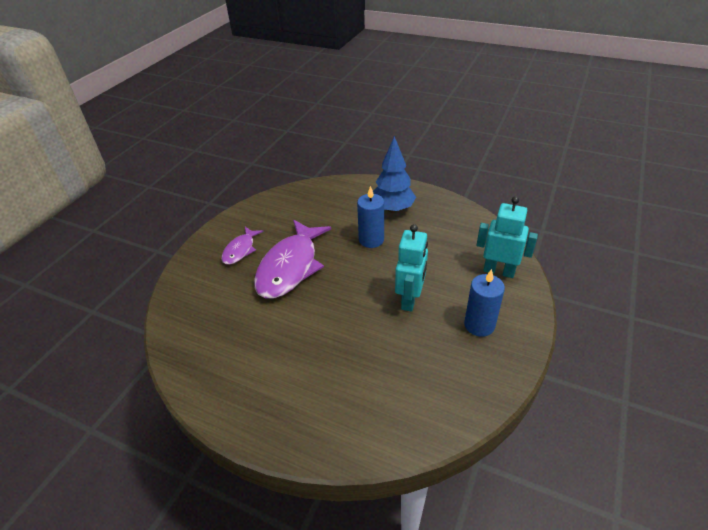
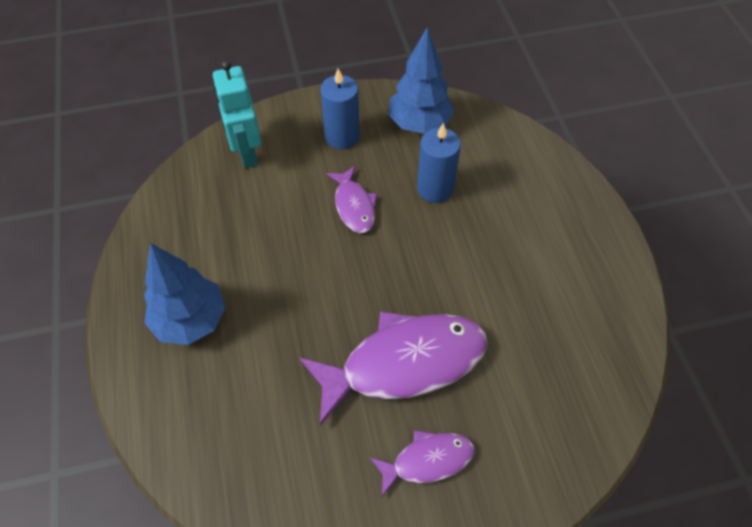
camera: 130 degrees left, 15 degrees up
blue candle [357,186,384,248] -> blue candle moved to [417,123,461,203]
turquoise robot [395,224,428,312] -> purple fish [326,166,378,233]
none -> blue tree [388,28,454,134]

